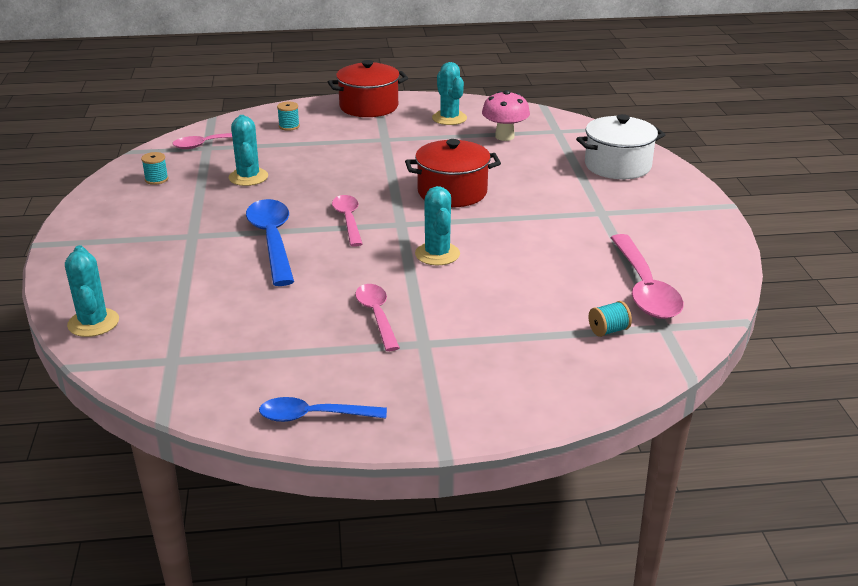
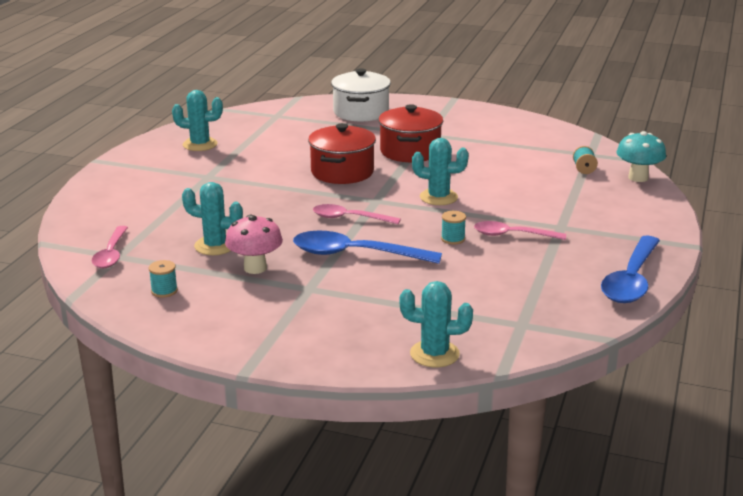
camera: 65 degrees left, 5 degrees down
blue spoon [259,397,387,422] -> blue spoon [601,236,660,303], size x1.58
turquoise spool [277,102,300,131] -> turquoise spool moved to [441,211,466,245]
red pot [328,60,408,117] -> red pot moved to [378,104,443,162]
pink mushroom [482,90,530,141] -> pink mushroom moved to [225,215,283,274]
pink spoon [610,234,684,319] -> none
none -> turquoise mushroom [617,131,666,182]

